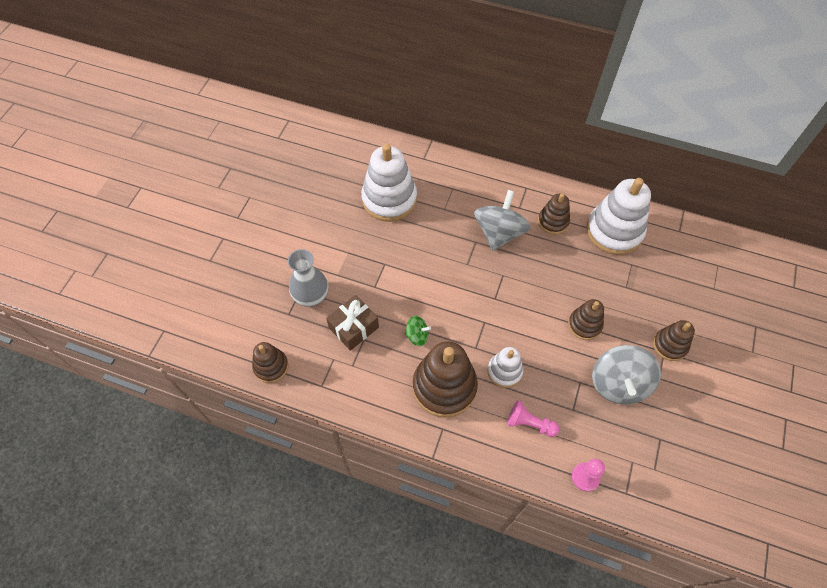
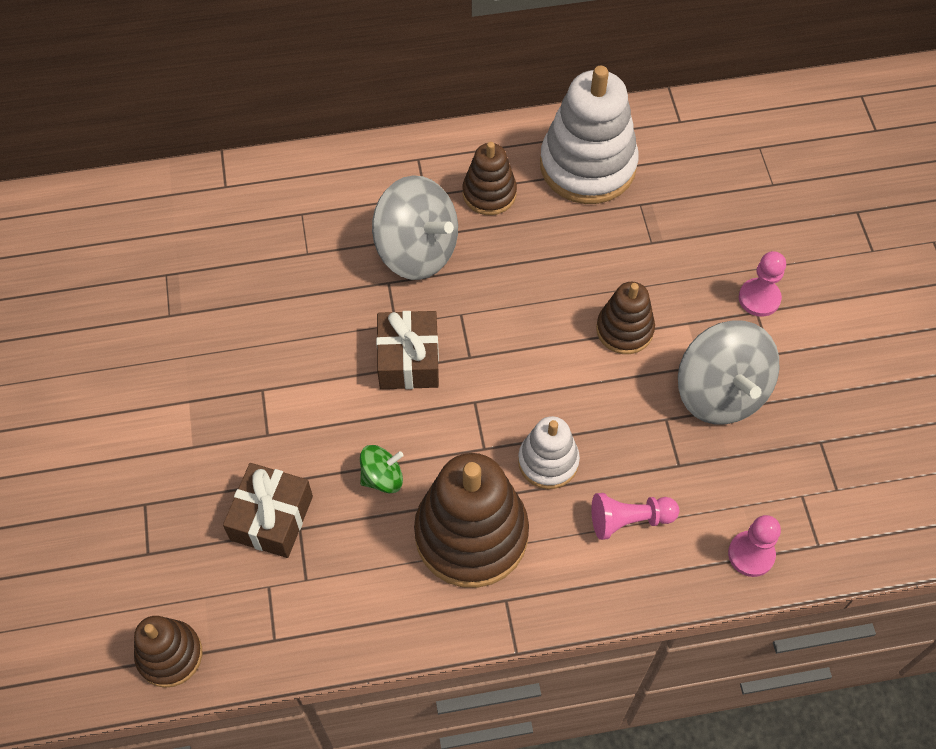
camera: 30 degrees left, 0 degrees up
grey vase [288,249,328,307] -> none
white stacking toy [361,144,417,222] -> none
grey spinning top [474,190,531,251] -> grey spinning top turned 135 degrees clockwise [372,175,458,280]
brown stacking toy [653,320,695,361] -> pink pawn [739,251,786,317]
none -> brown gift [376,311,439,389]

